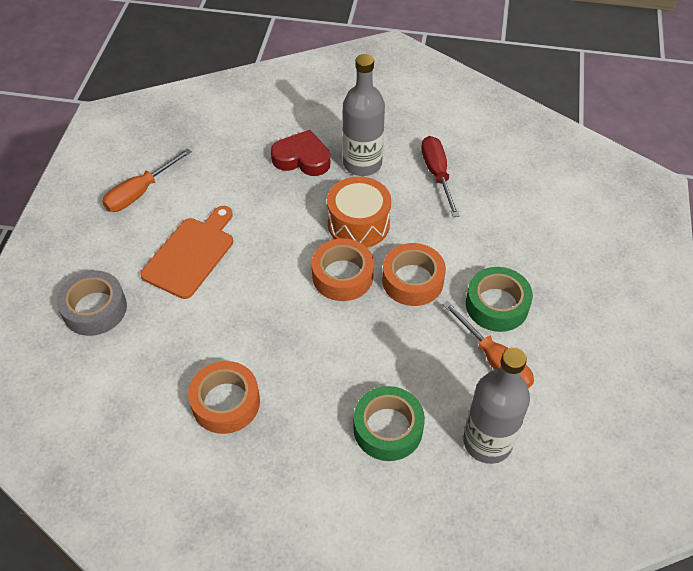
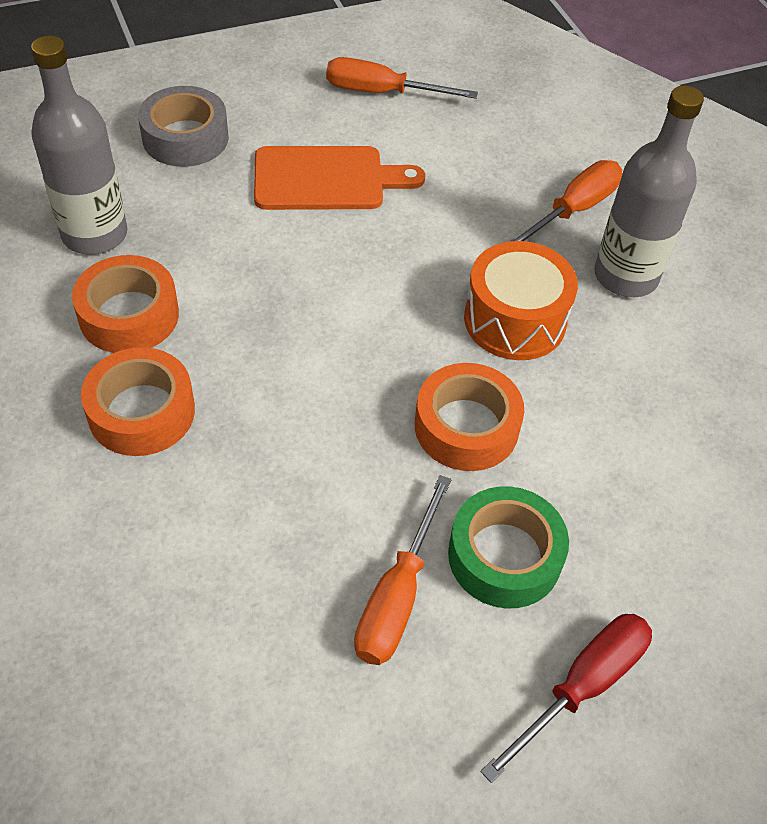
camera: 55 degrees right, 0 degrees up
red heart [271,130,330,176] -> orange screwdriver [511,160,622,241]
orange tape [312,238,374,301] -> orange tape moved to [81,347,195,456]
green tape [353,386,425,461] -> none
red screwdriver [421,136,460,217] -> red screwdriver moved to [480,614,652,783]
grey bottle [463,347,530,464] -> grey bottle moved to [31,36,128,255]

